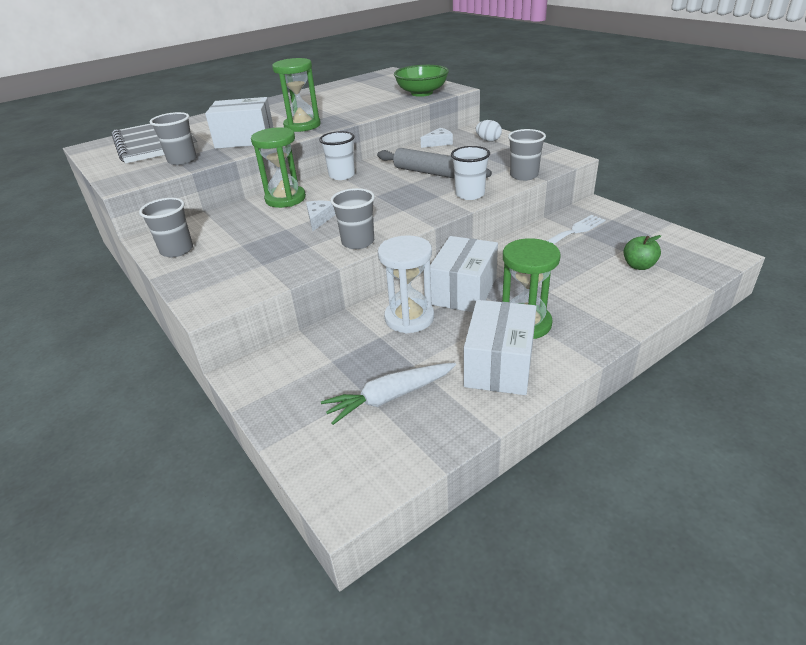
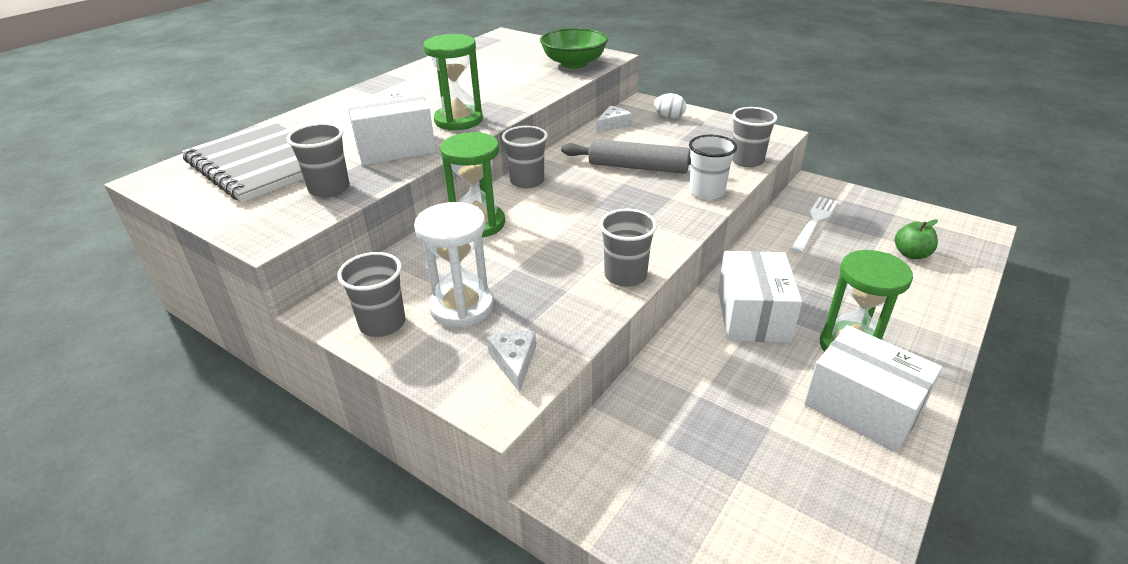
camera: 20 degrees left, 0 degrees up
white cheese [306,201,336,231] -> white cheese moved to [487,330,536,393]
white cup [319,131,355,180] -> grey cup [502,126,547,188]
white carrot [321,363,456,425] -> none
white hourglass [378,235,434,333] -> white hourglass moved to [414,202,494,327]
white box [463,300,536,395] -> white box turned 45 degrees counterclockwise [804,325,942,452]

